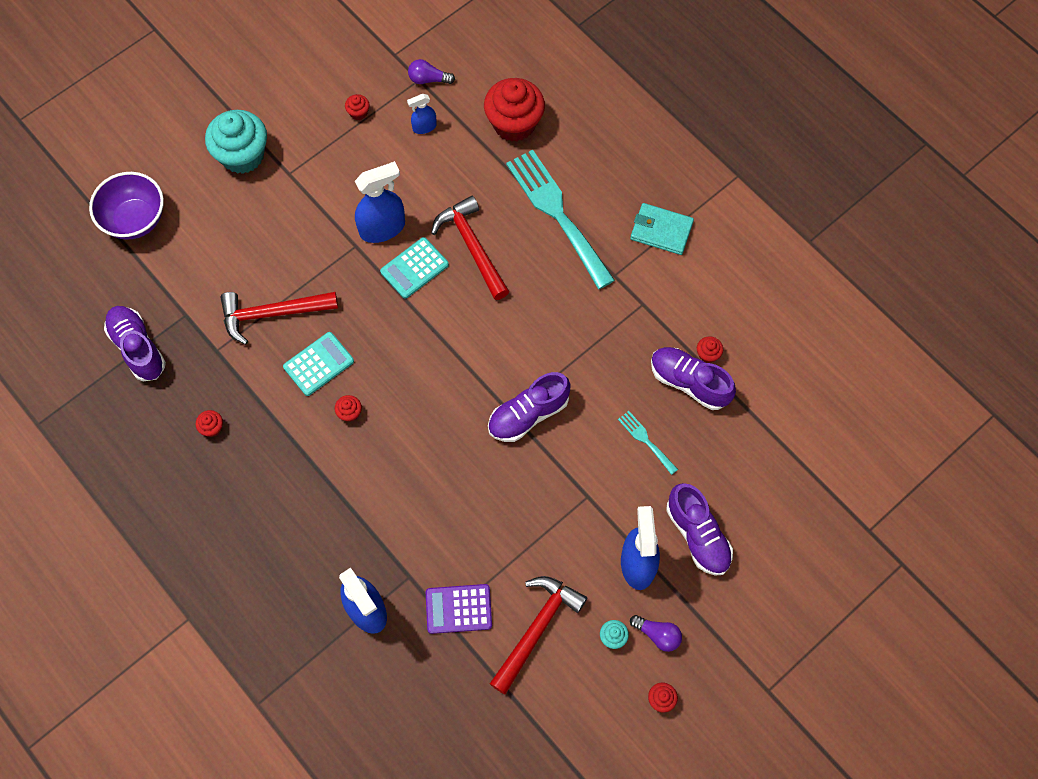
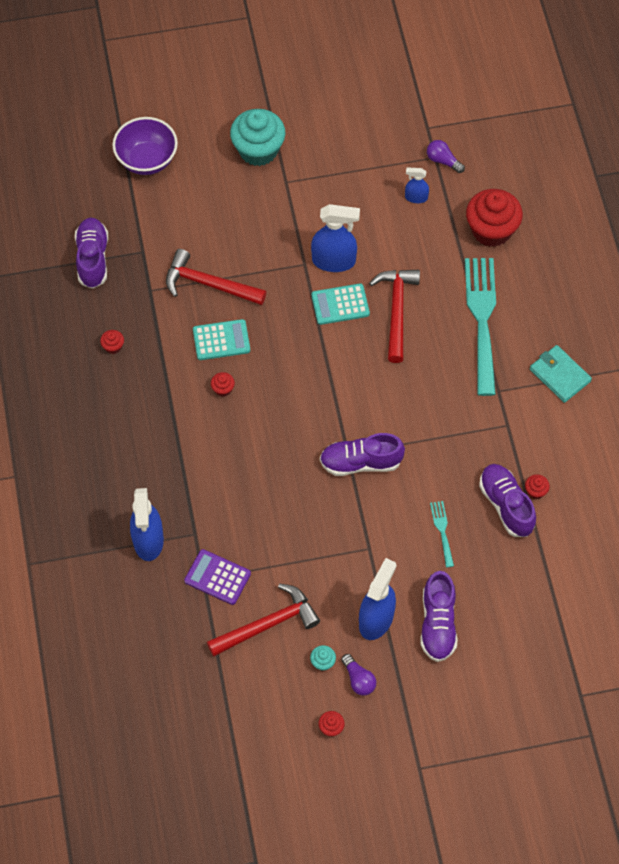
camera: 30 degrees right, 5 degrees down
red cupcake [345,94,370,120] -> none

